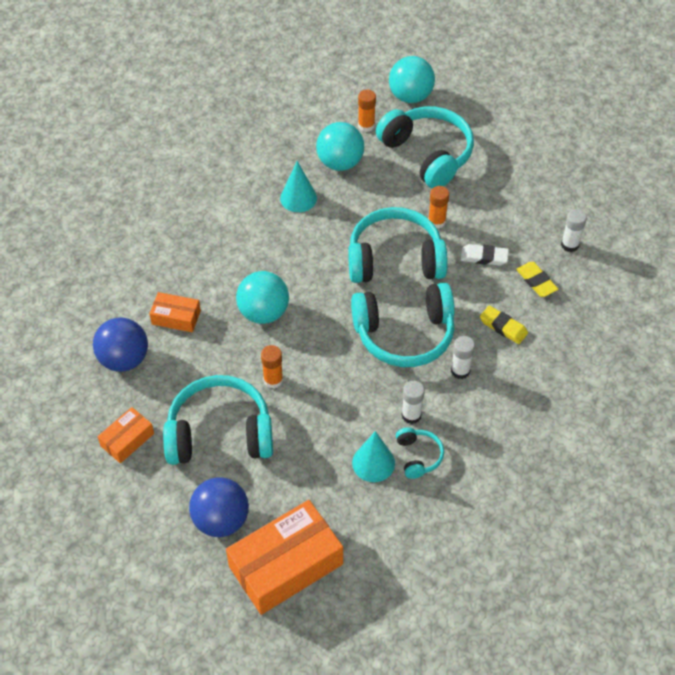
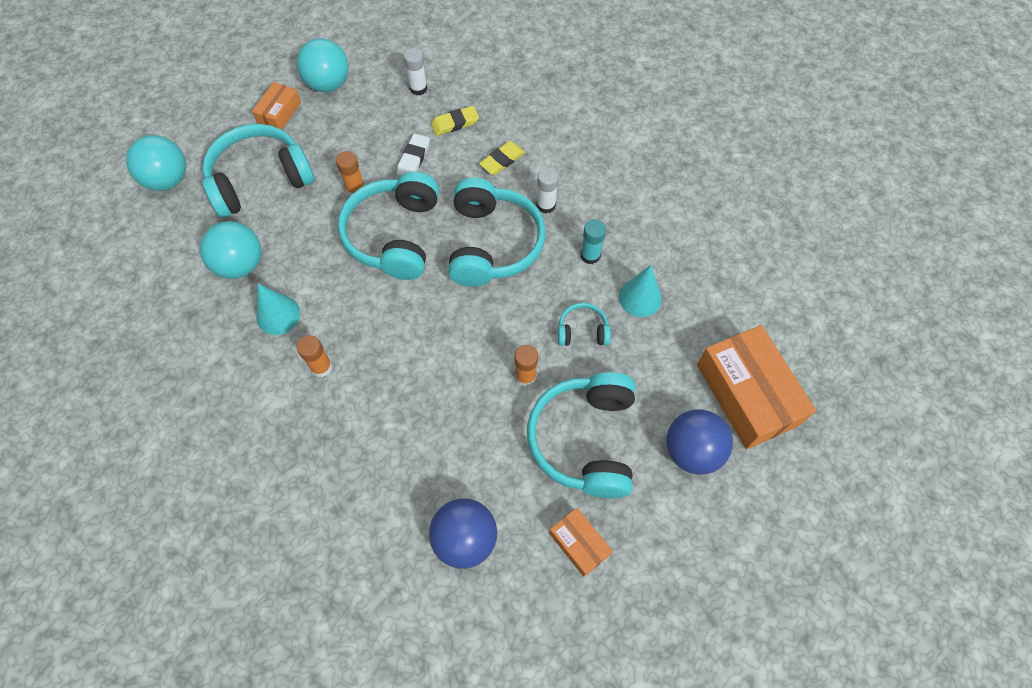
camera: 80 degrees left, 10 degrees up
orange box [149,292,201,332] -> orange box moved to [252,82,301,130]
turquoise ball [236,271,289,324] -> turquoise ball moved to [297,38,349,92]
orange glue stick [358,89,376,132] -> orange glue stick moved to [297,335,332,377]
turquoise headphones [396,427,444,479] -> turquoise headphones moved to [558,303,611,346]
white glue stick [402,381,425,424] -> turquoise glue stick [581,219,606,264]

